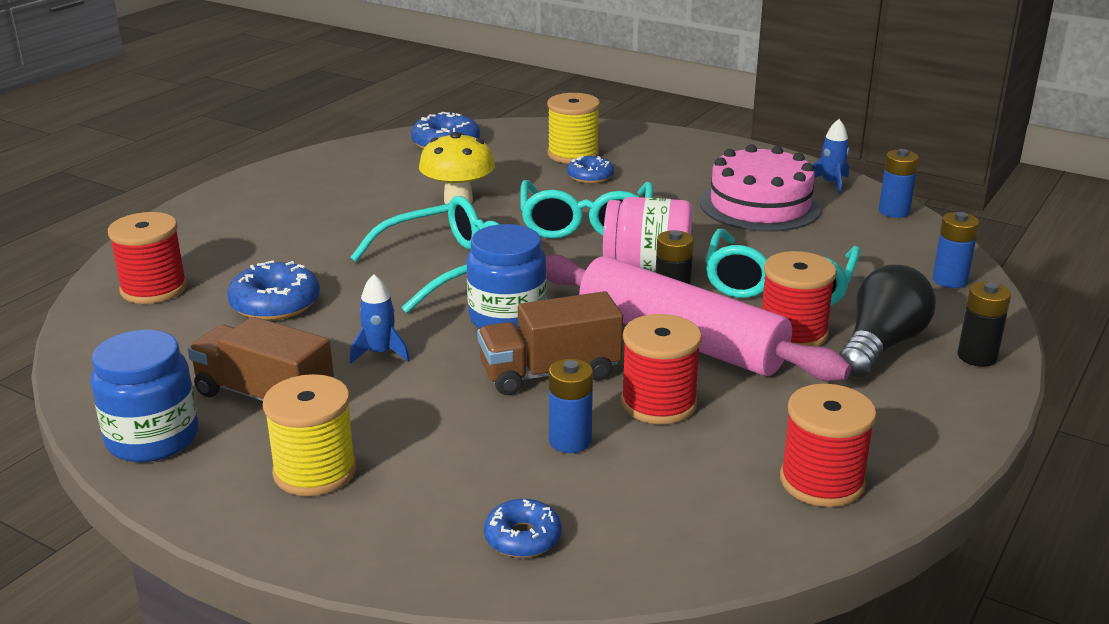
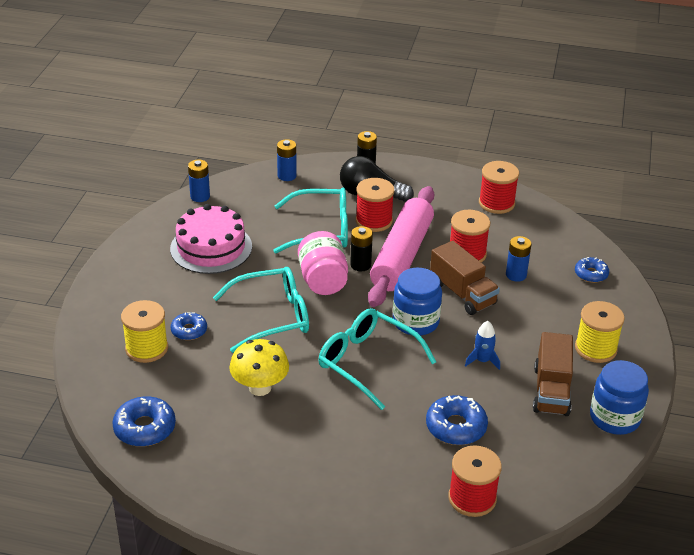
camera: 110 degrees left, 10 degrees up
blue rocket [813,119,849,194] -> none

